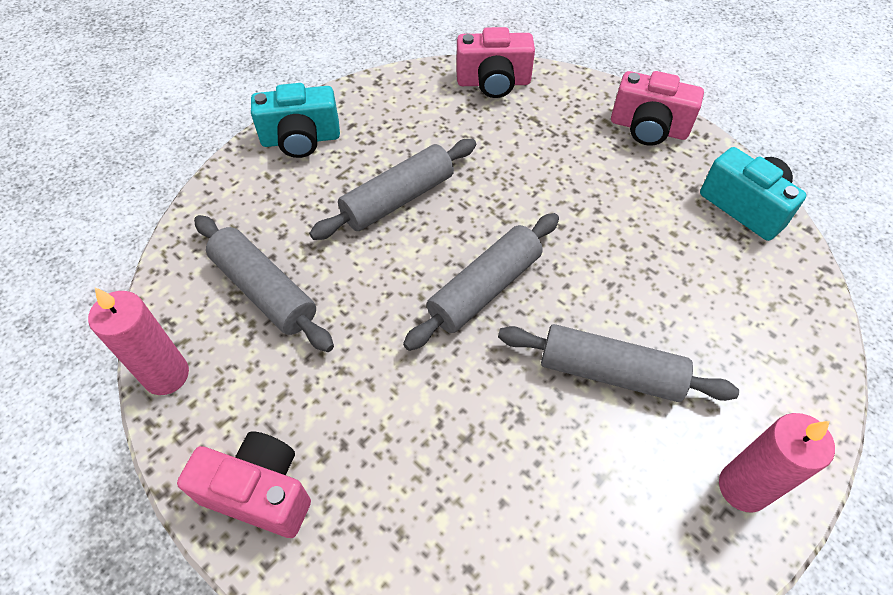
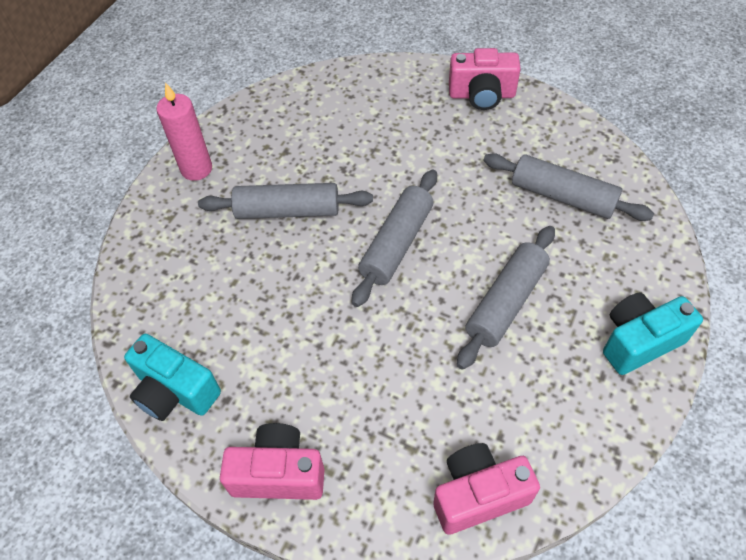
camera: 165 degrees right, 0 degrees up
pink candle [88,288,189,395] -> none

